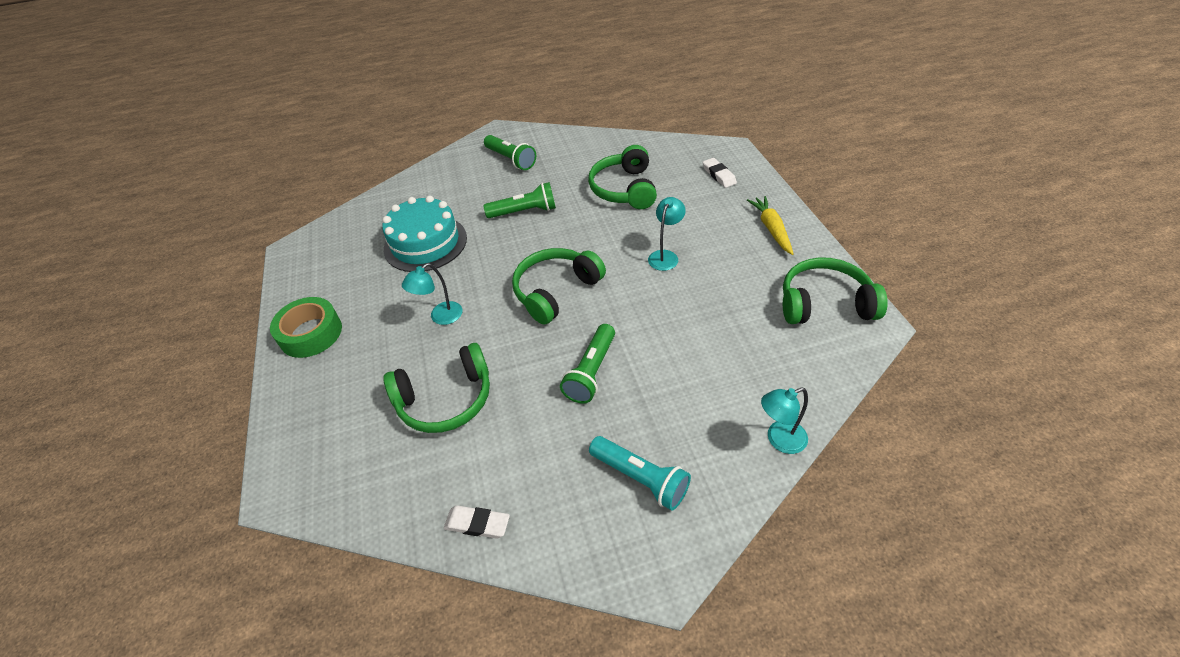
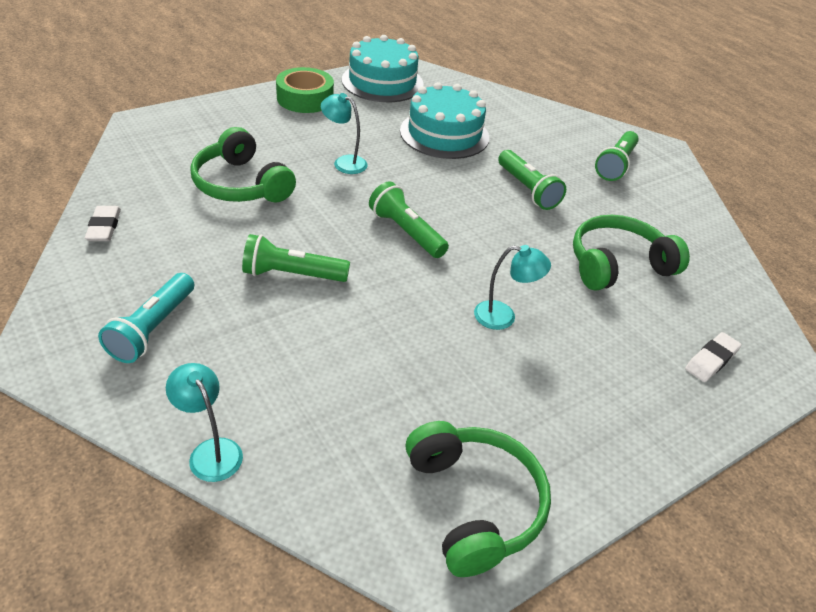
camera: 65 degrees right, 5 degrees down
green headphones [512,248,606,325] -> green flashlight [369,181,449,258]
yellow carrot [747,196,793,255] -> none
none -> turquoise cake [342,35,423,102]

